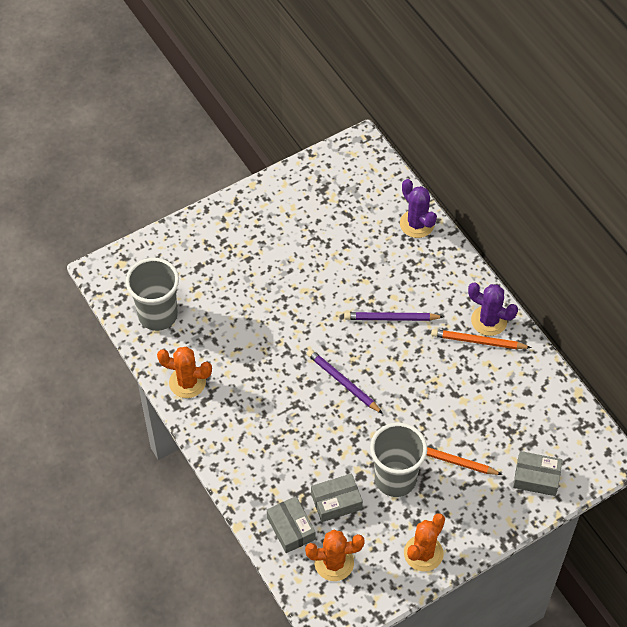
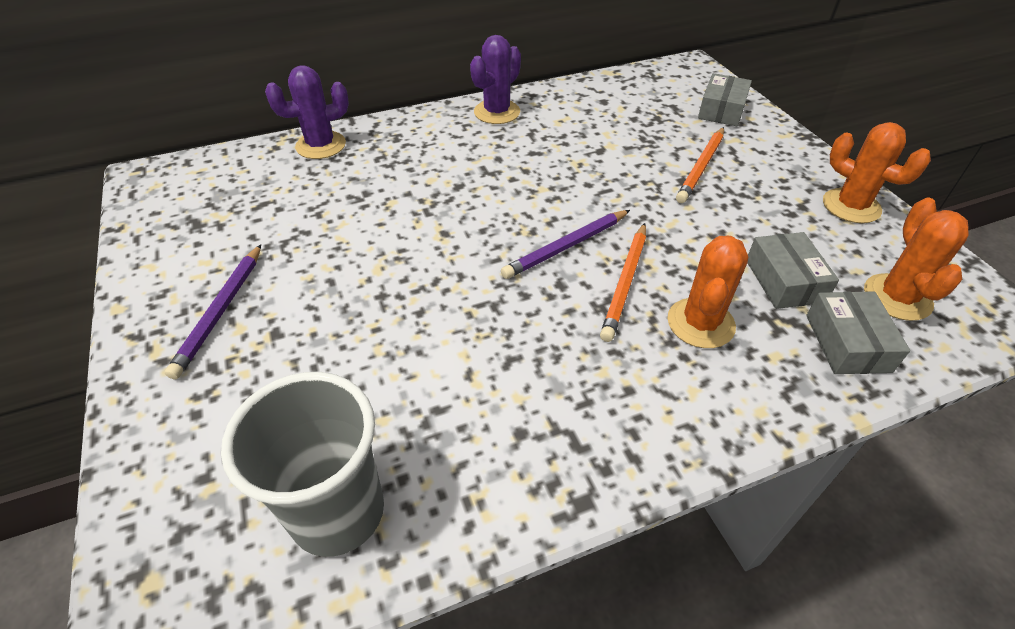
camera: 80 degrees left, 10 degrees down
orange cactus [157,346,212,398] -> orange cactus moved to [667,236,748,348]
grey box [267,496,315,553] -> grey box turned 75 degrees counterclockwise [806,291,910,374]
purple pencil [344,312,443,321] -> purple pencil moved to [165,244,261,379]
grey cup [370,422,427,497] -> none
orange pencil [431,329,532,349] -> orange pencil moved to [600,223,646,342]

